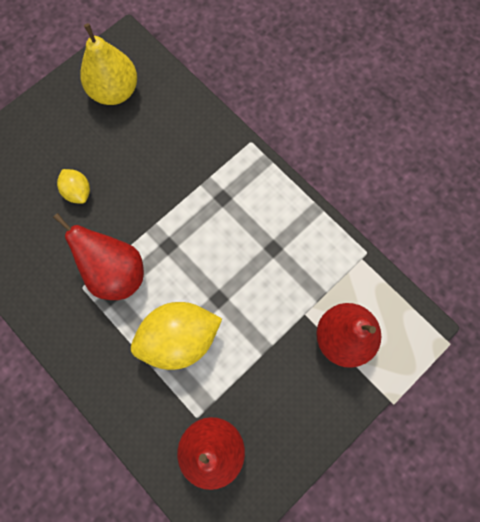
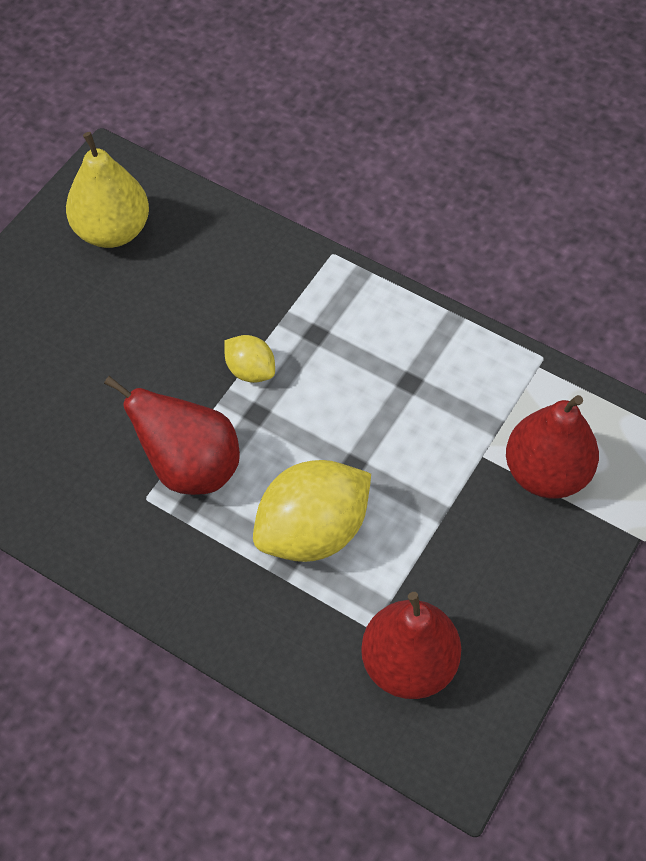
camera: 15 degrees left, 15 degrees down
yellow lemon [57,169,90,204] -> yellow lemon moved to [224,335,275,383]

